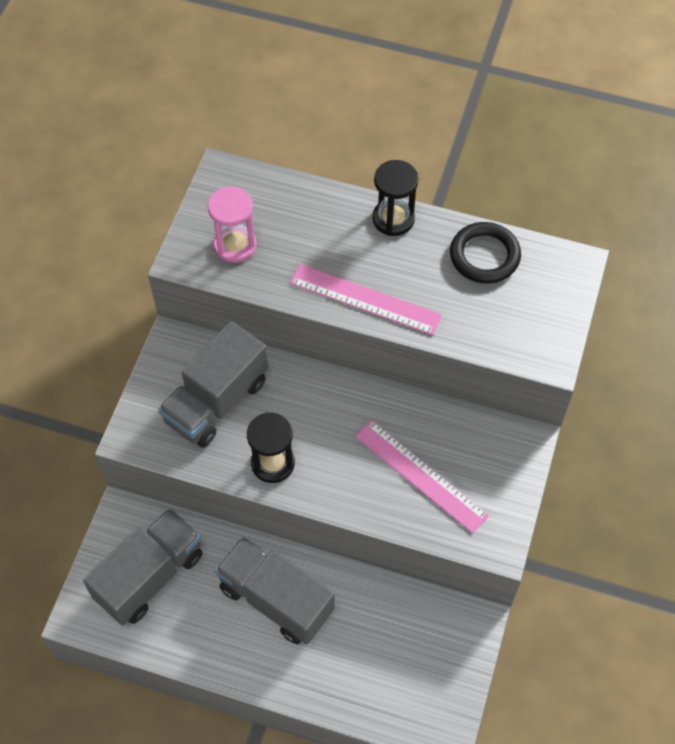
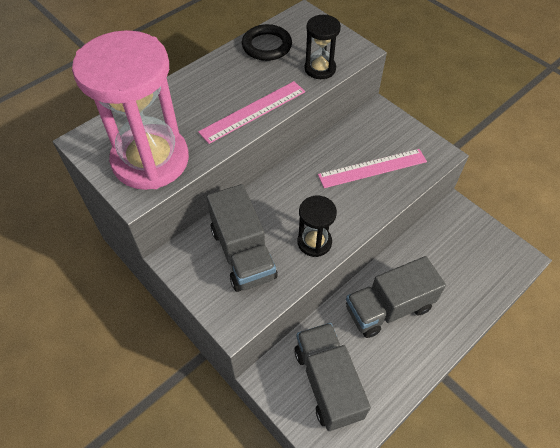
camera: 60 degrees left, 5 degrees down
pink hourglass [208,186,257,263] -> pink hourglass [72,30,189,190], size x2.13
black hourglass [373,160,419,236] -> black hourglass moved to [304,15,341,79]

